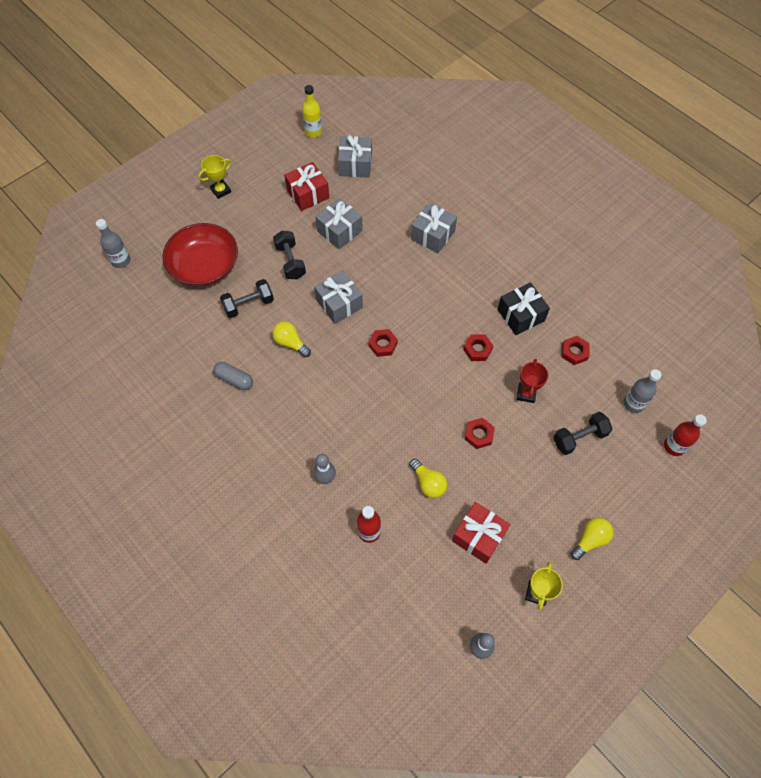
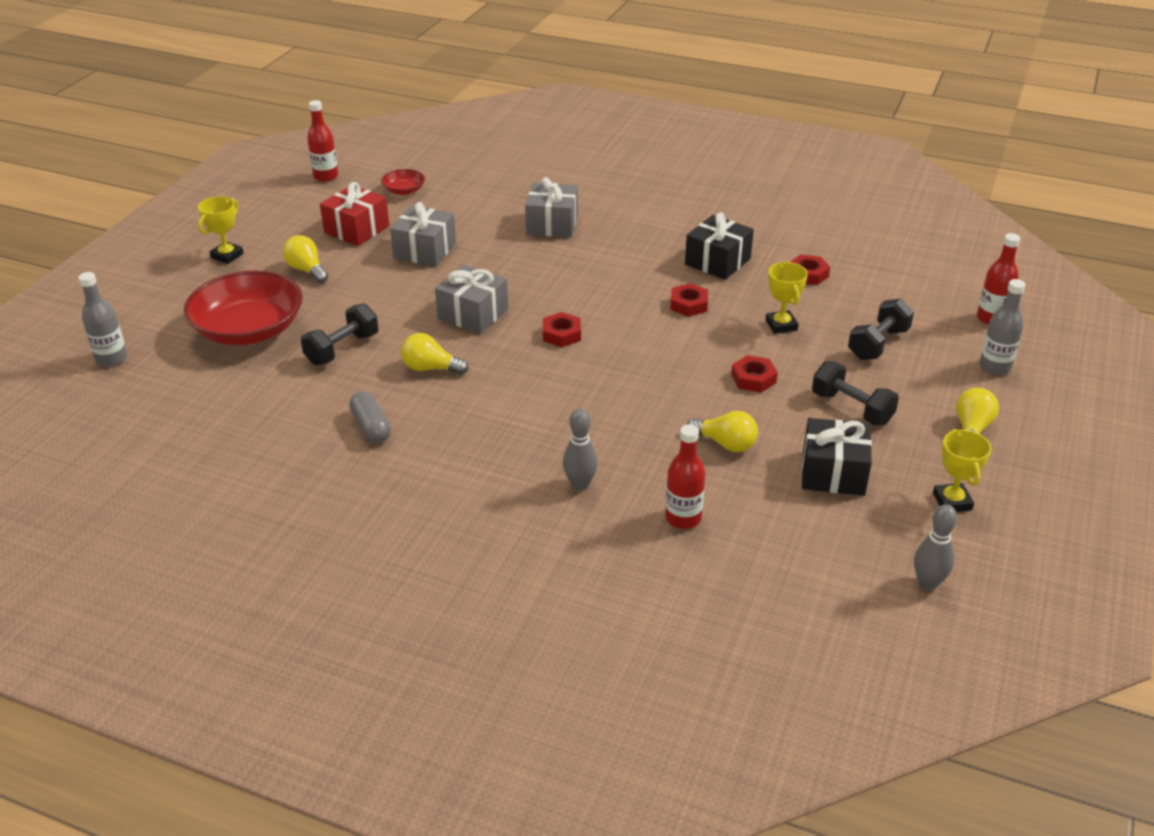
camera: 25 degrees left, 25 degrees down
grey capsule [213,362,253,390] -> grey capsule turned 60 degrees clockwise [349,391,391,443]
black dumbbell [273,231,306,279] -> black dumbbell moved to [812,361,899,425]
yellow bottle [302,85,322,137] -> red bottle [307,100,338,182]
grey gift [338,135,372,178] -> red bowl [381,169,425,195]
red gift [452,502,511,564] -> black gift [802,418,872,496]
red trophy [517,359,549,403] -> yellow trophy [765,262,808,334]
grey bottle [623,369,661,413] -> grey bottle moved to [979,279,1026,375]
none -> yellow light bulb [283,235,328,283]

